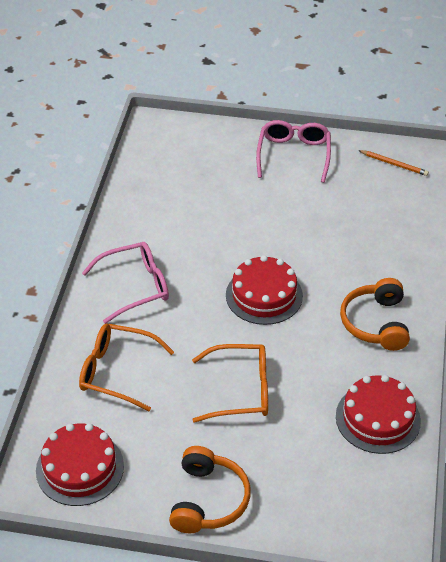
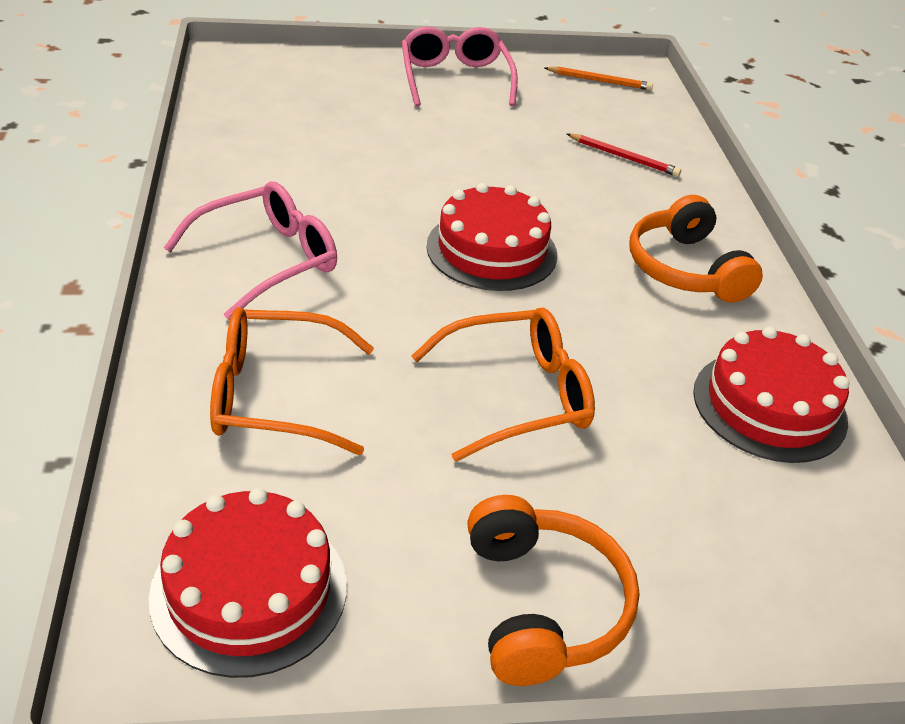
camera: 20 degrees left, 5 degrees down
none -> red pencil [567,134,681,177]

